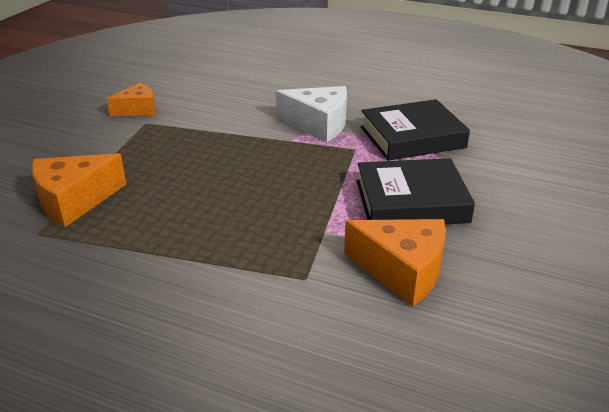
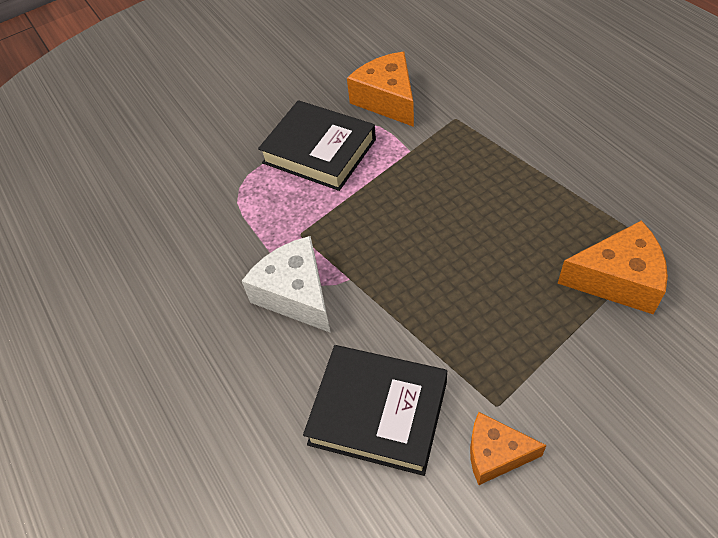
camera: 140 degrees left, 20 degrees up
black book [361,99,470,161] -> black book moved to [303,345,447,476]

